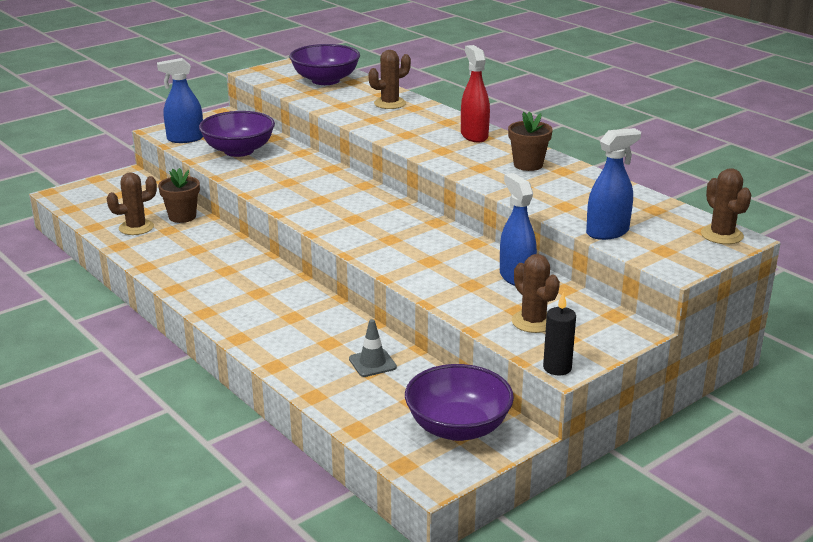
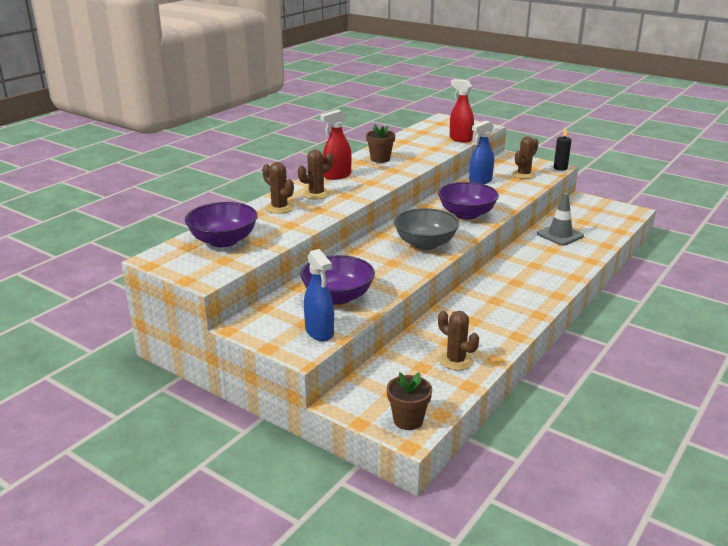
camera: 105 degrees left, 0 degrees up
brown flower pot [158,168,200,223] -> brown flower pot moved to [387,372,432,430]
grey traffic cone [349,319,397,377] -> grey traffic cone [537,193,584,246], size x1.54
purple bowl [405,364,514,441] -> purple bowl moved to [438,182,499,219]
blue spray bottle [586,128,641,240] -> red spray bottle [450,79,474,143]
brown cactus [701,168,751,244] -> brown cactus moved to [298,150,333,200]
none -> grey bowl [394,208,459,250]

